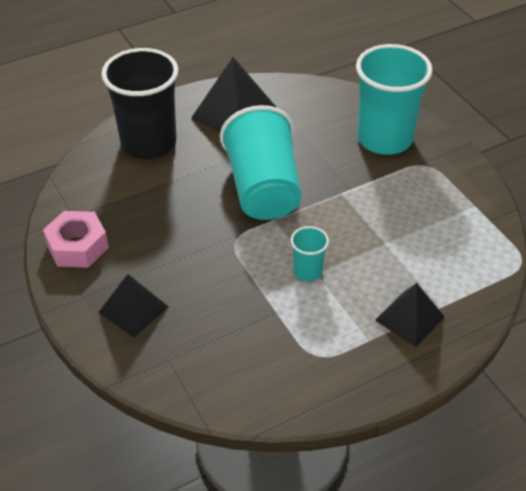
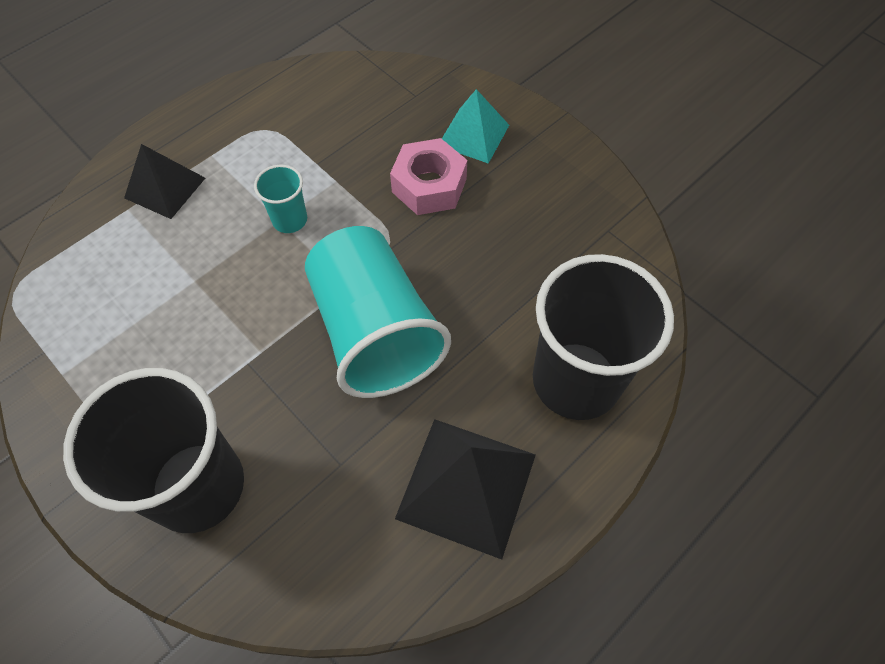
camera: 165 degrees right, 15 degrees up
pink nut [43,211,109,268] -> pink nut moved to [390,138,467,215]
black pyramid [99,274,168,338] -> turquoise pyramid [442,89,509,164]
turquoise cup [356,44,433,155] -> black cup [63,368,244,533]

